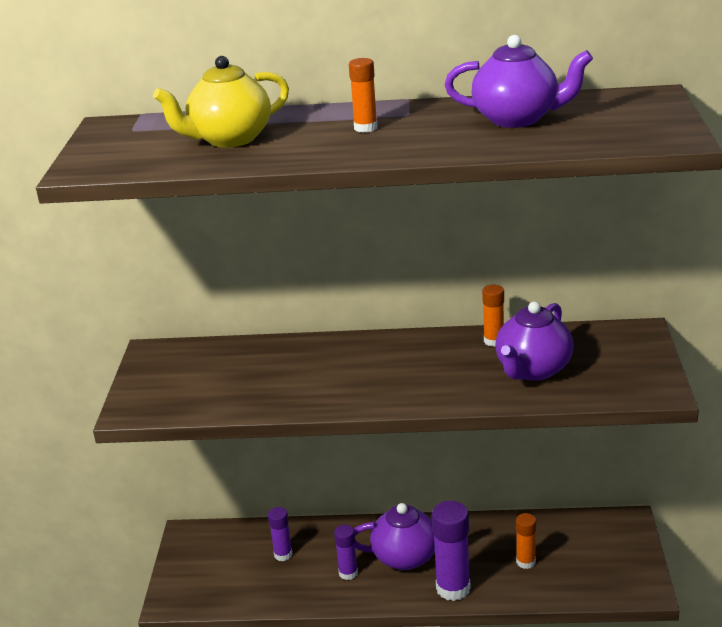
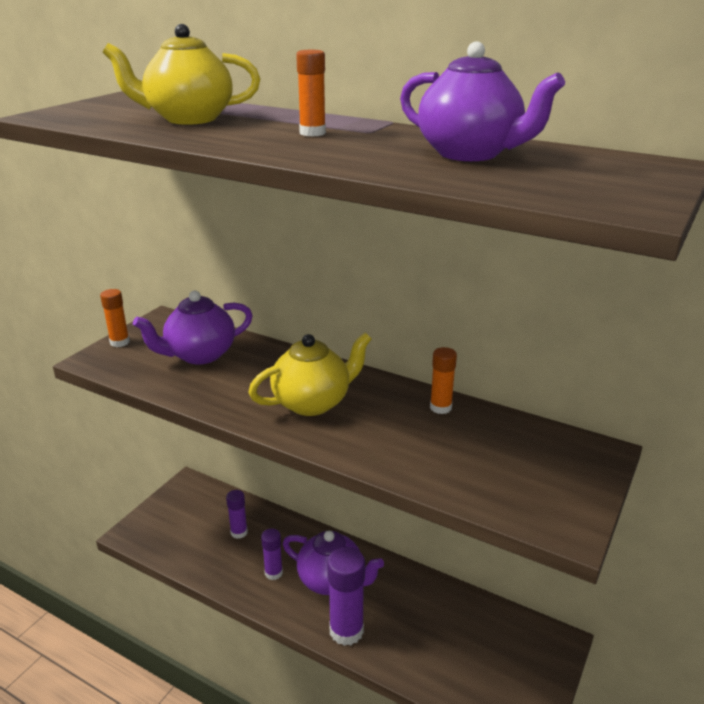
camera: 25 degrees right, 0 degrees up
purple teapot [495,301,573,381] -> purple teapot moved to [133,291,253,364]
orange glue stick [516,513,536,569] -> orange glue stick moved to [100,289,130,347]
none -> yellow teapot [248,333,372,416]

